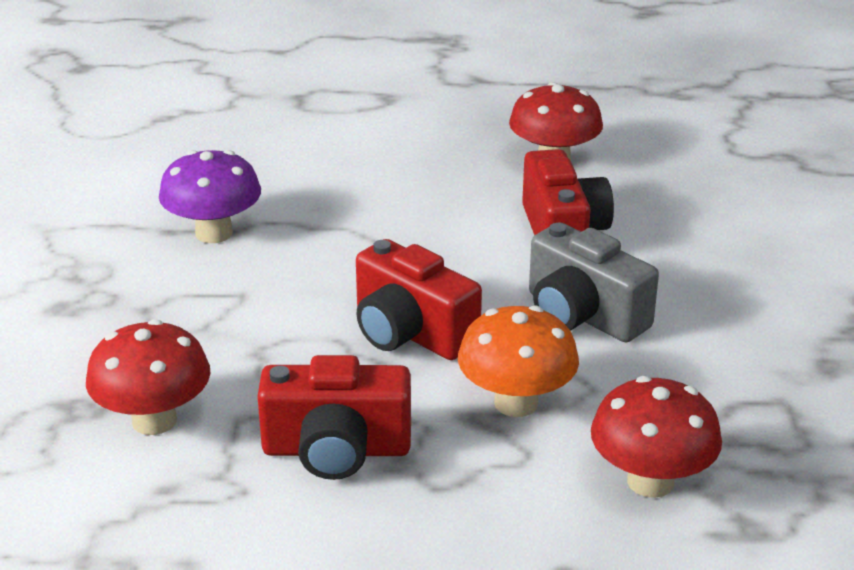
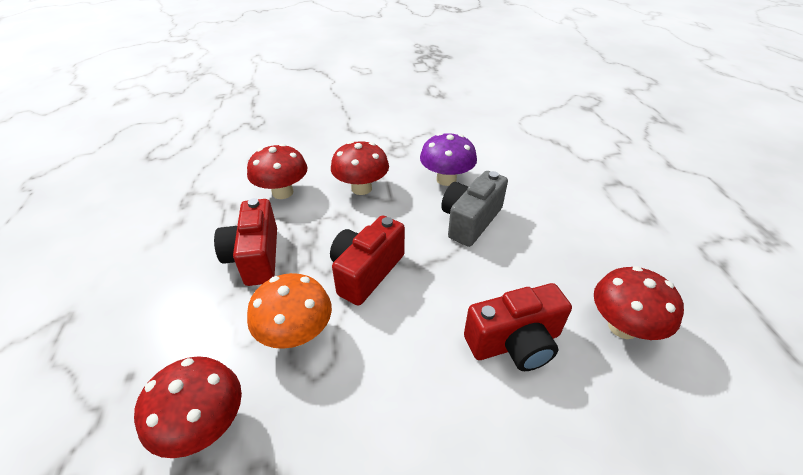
camera: 80 degrees right, 10 degrees up
grey camera [529,222,659,342] -> grey camera moved to [441,171,508,247]
none -> red mushroom [331,141,389,195]

